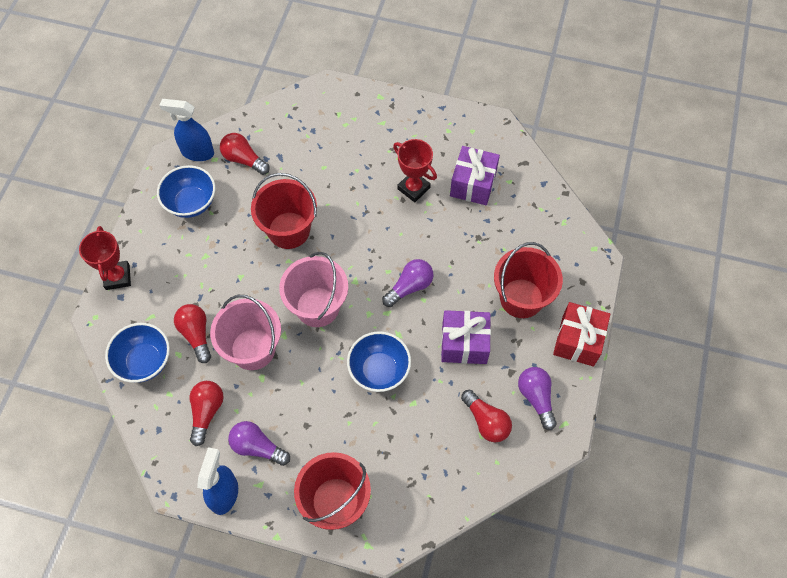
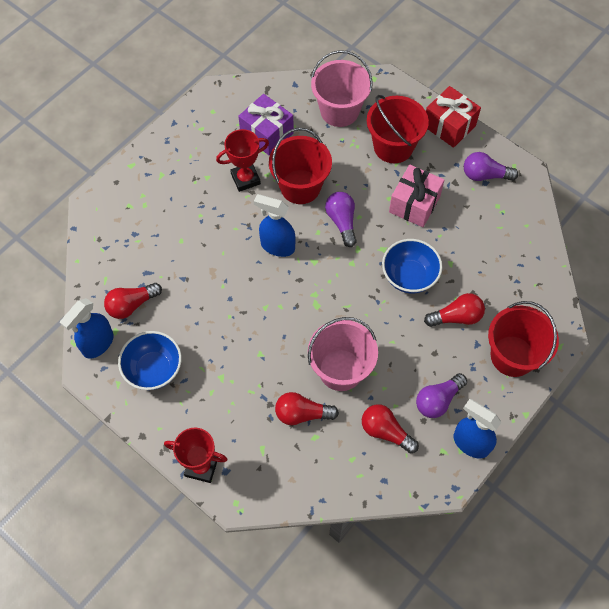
camera: 65 degrees left, 0 degrees up
blue bowl [105,323,170,383] -> none
red bucket [251,173,317,249] -> red bucket moved to [269,128,332,204]
pink bucket [279,252,348,327] -> pink bucket moved to [311,50,373,127]
purple gift [441,310,491,364] -> pink gift [389,165,444,227]
red light bulb [461,390,512,442] -> red light bulb moved to [424,293,485,327]
none -> blue spray bottle [254,194,296,257]

